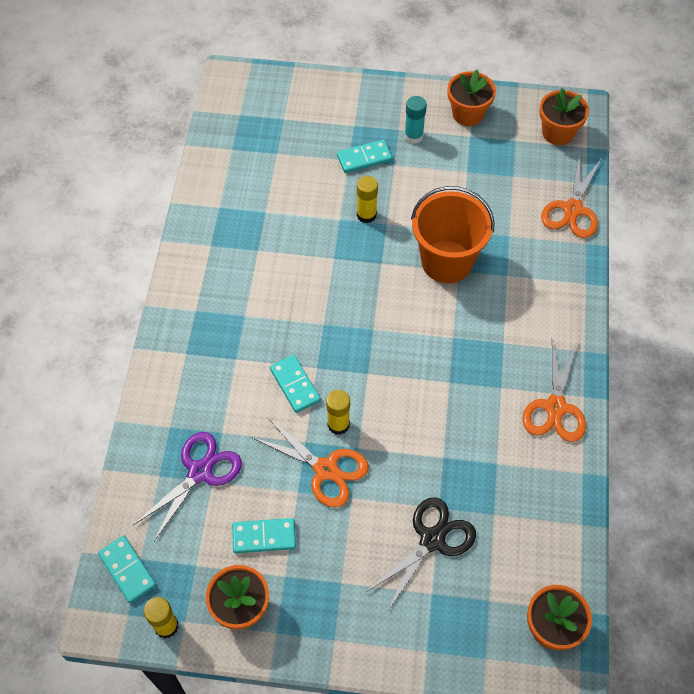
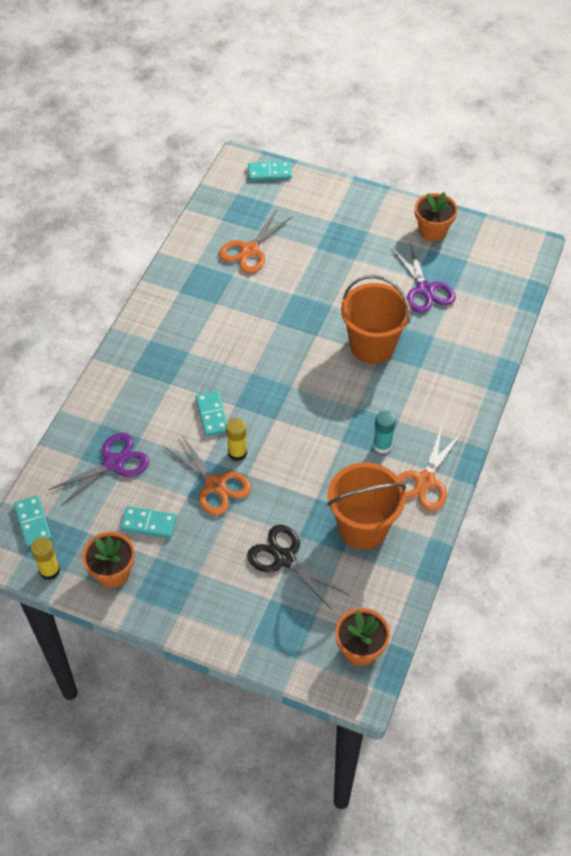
camera: 15 degrees right, 5 degrees down
turquoise domino [337,140,392,173] -> turquoise domino moved to [248,161,292,181]
yellow glue stick [357,176,378,223] -> none
black scissors [366,497,476,610] -> black scissors turned 105 degrees counterclockwise [247,525,348,610]
turquoise glue stick [404,96,427,144] -> turquoise glue stick moved to [373,411,396,454]
orange flower pot [539,88,589,145] -> none
orange scissors [541,156,601,238] -> orange scissors moved to [219,209,293,273]
none -> orange bucket [327,462,406,550]
none -> purple scissors [391,243,456,313]

